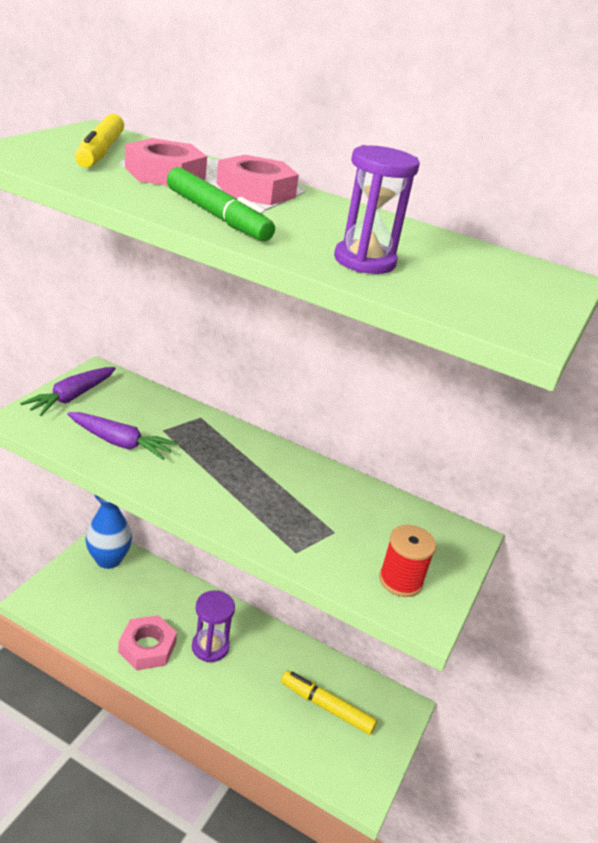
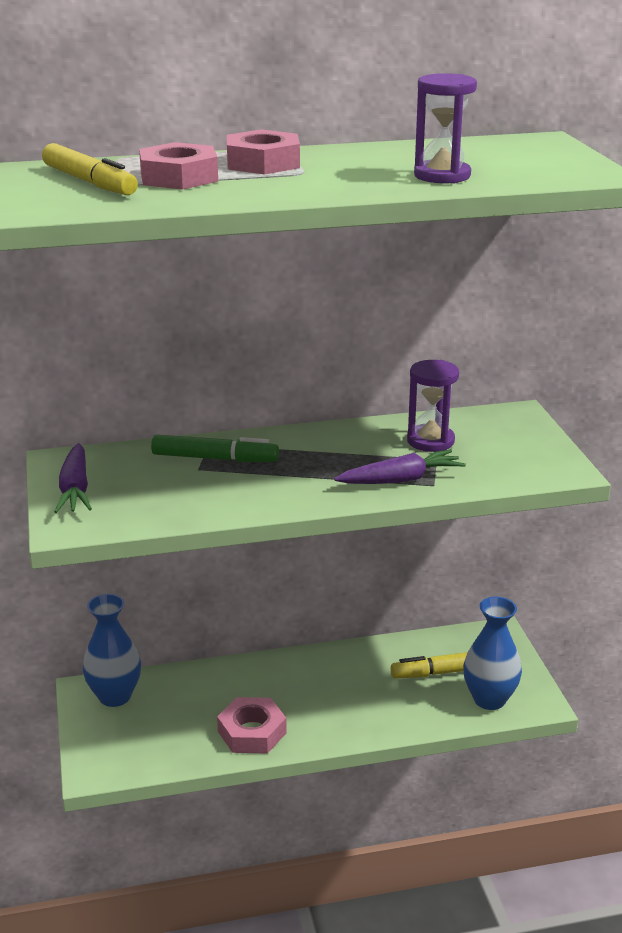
camera: 35 degrees left, 5 degrees down
purple carrot [67,412,178,460] -> purple carrot moved to [334,449,466,484]
green marker [167,167,275,241] -> green marker moved to [151,434,279,462]
purple hourglass [192,590,235,662] -> purple hourglass moved to [407,360,459,452]
red spool [379,525,436,597] -> none
none -> blue vase [463,597,522,710]

